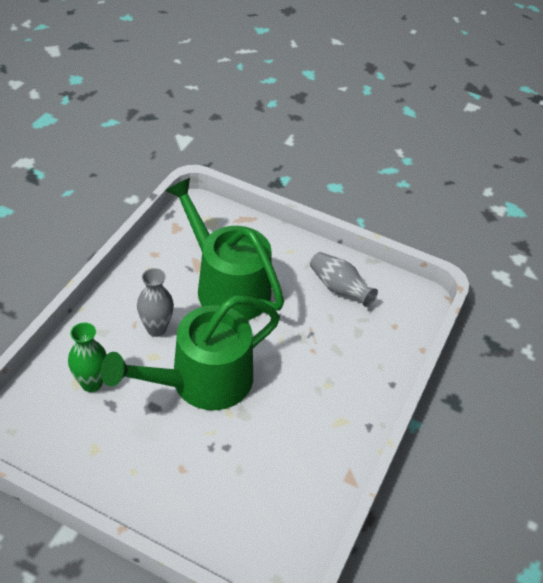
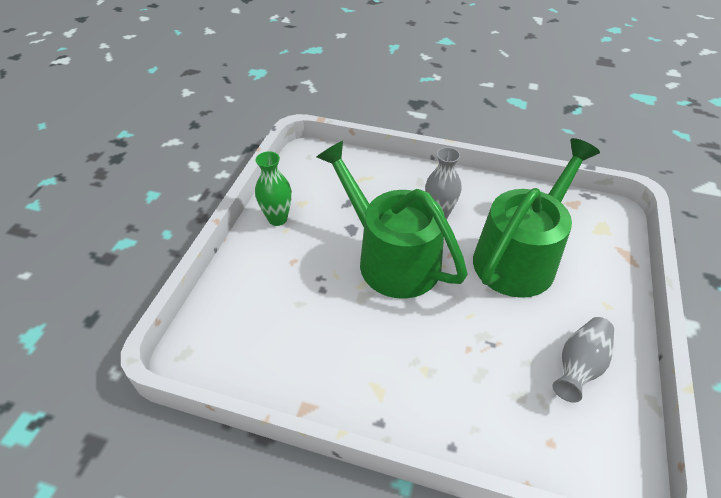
camera: 85 degrees right, 0 degrees up
green vase [68,322,107,392] -> green vase moved to [255,151,292,226]

